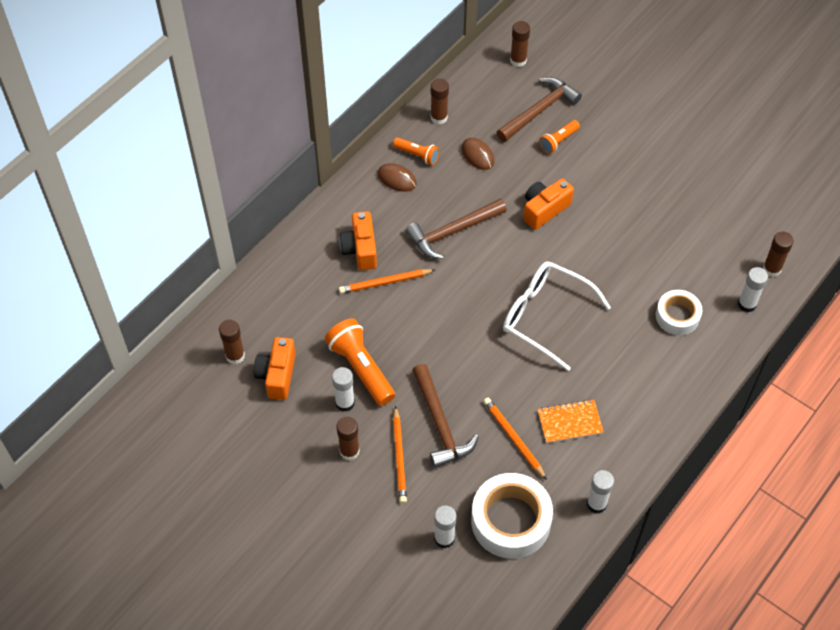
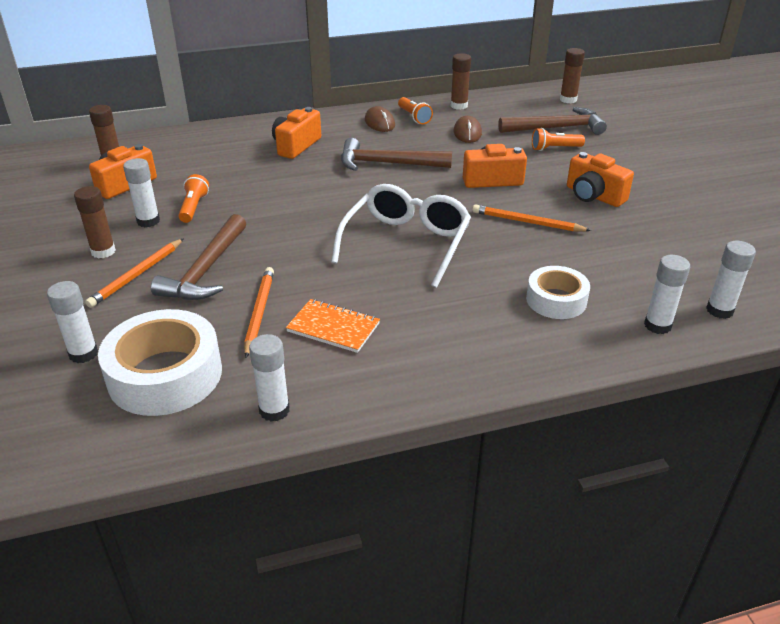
camera: 35 degrees right, 20 degrees down
orange flashlight [325,318,395,406] -> orange flashlight [178,174,209,223], size x0.57
orange pencil [339,269,435,294] -> orange pencil moved to [472,204,591,232]
white glasses [503,261,611,371] -> white glasses turned 45 degrees clockwise [331,184,471,288]
brown glue stick [763,231,793,277] -> white glue stick [706,241,756,319]
none -> orange camera [567,152,634,207]

